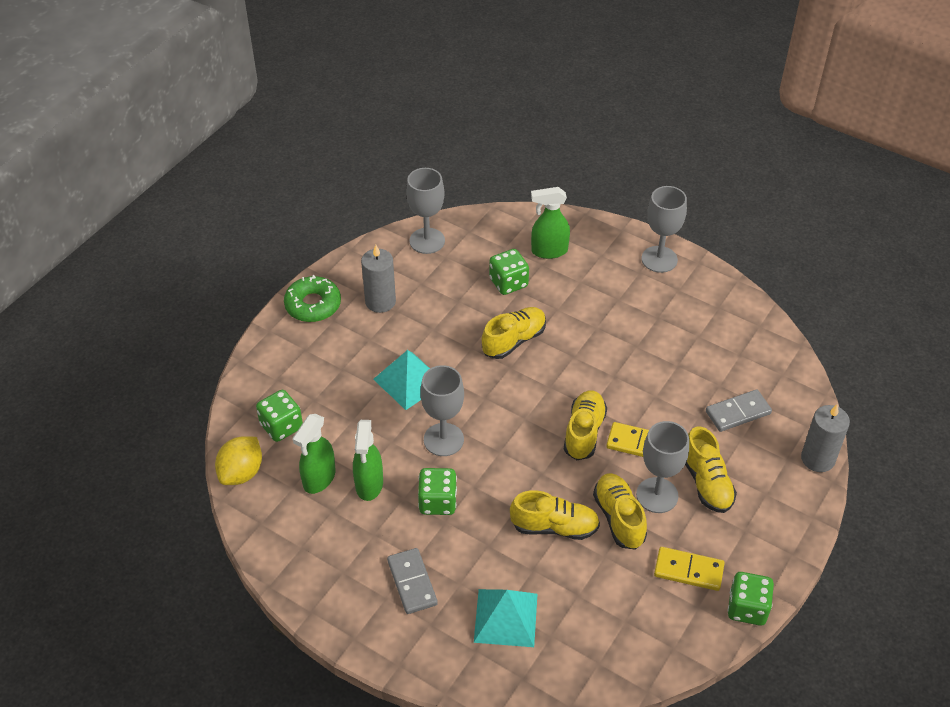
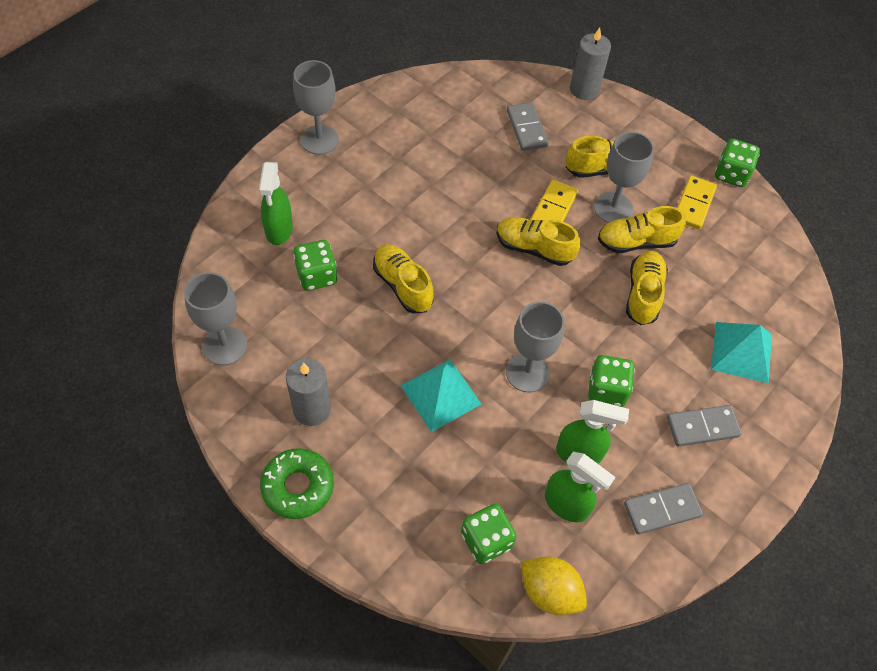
camera: 85 degrees left, 10 degrees up
none -> grey domino [624,483,703,534]

